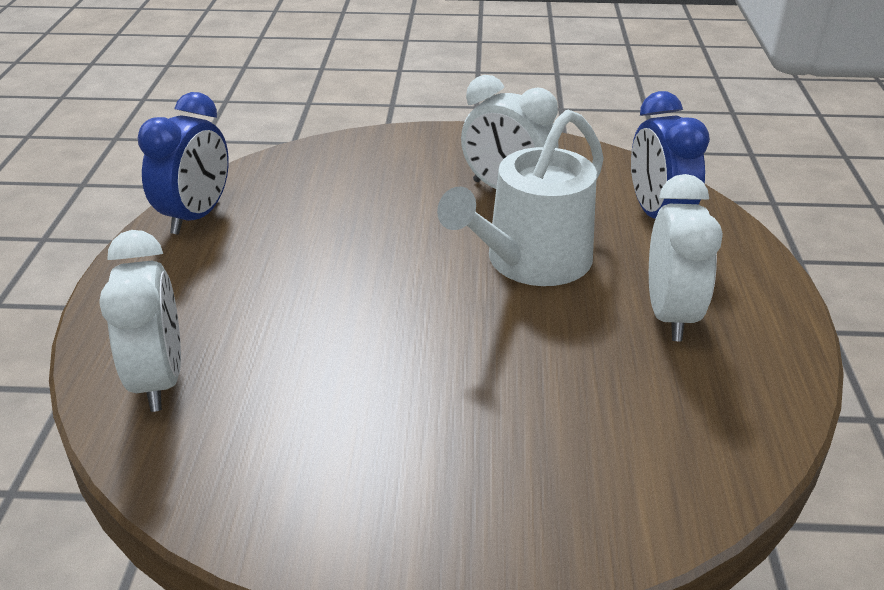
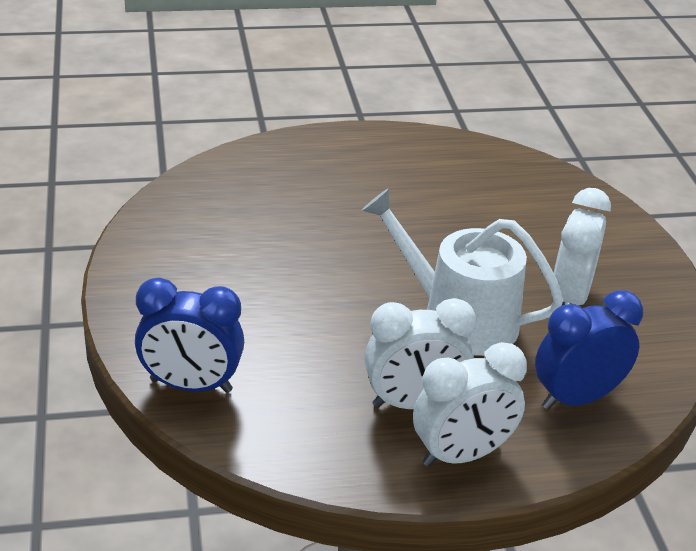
camera: 75 degrees right, 0 degrees up
white clock [99,230,181,412] -> white clock moved to [413,342,527,467]
blue clock [137,92,229,235] -> blue clock moved to [135,278,244,393]

